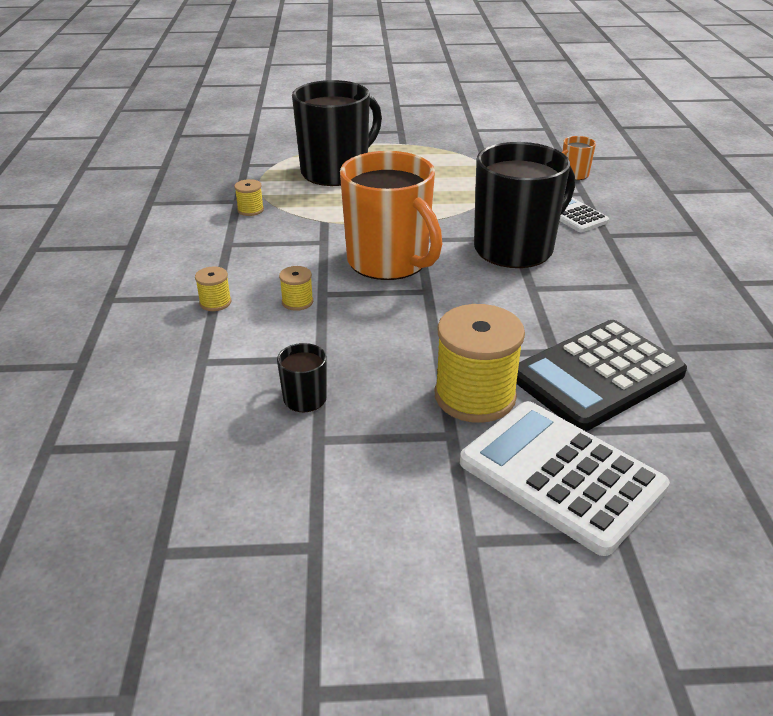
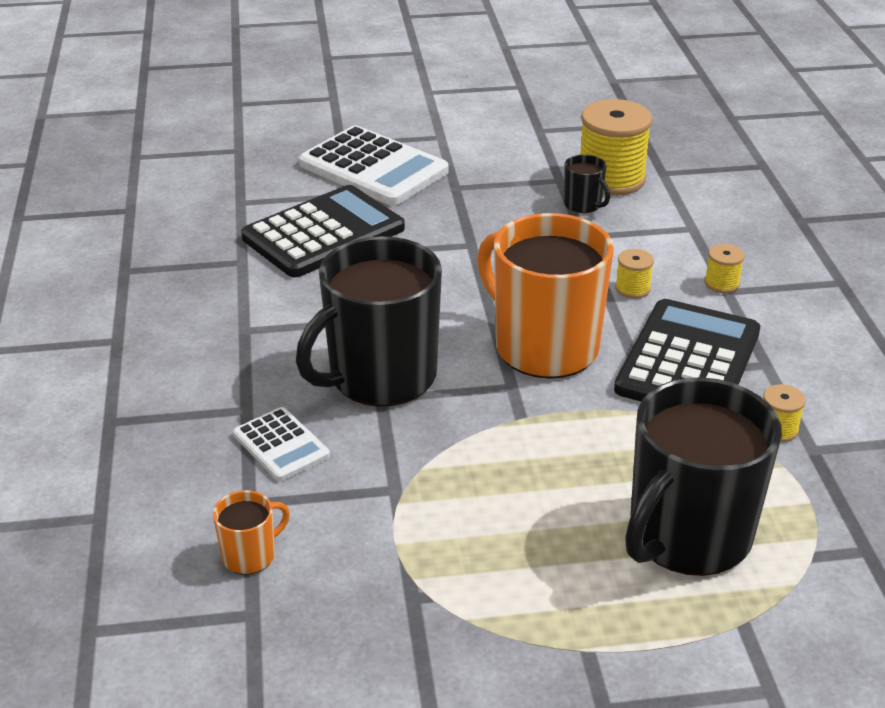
camera: 175 degrees right, 0 degrees up
yellow spool [435,304,525,423] -> yellow spool moved to [580,99,652,196]
none -> black calculator [614,299,760,402]

